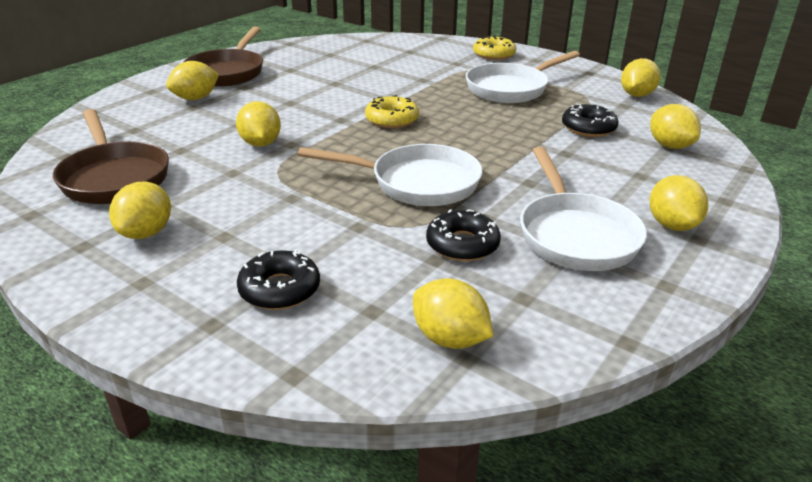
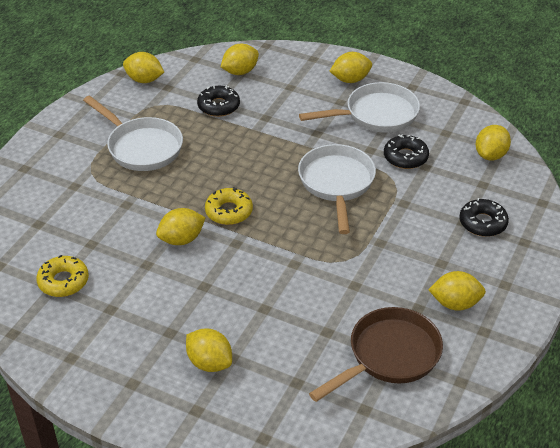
camera: 100 degrees left, 10 degrees up
brown pan [184,27,263,87] -> none
yellow lemon [236,101,281,147] -> yellow lemon moved to [156,208,206,245]
yellow donut [473,36,517,60] -> yellow donut moved to [36,255,89,297]

